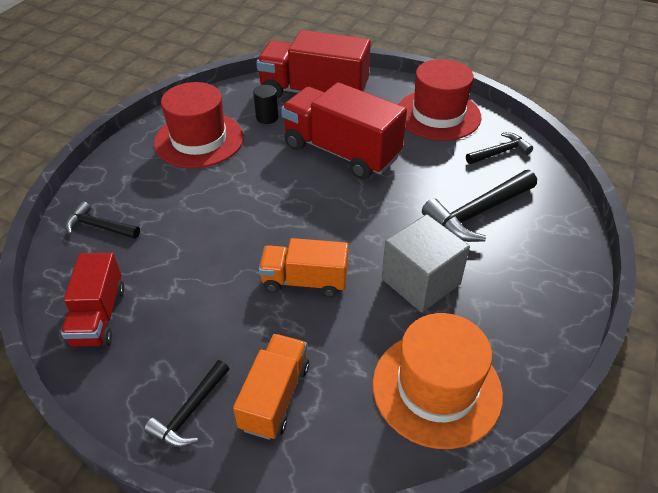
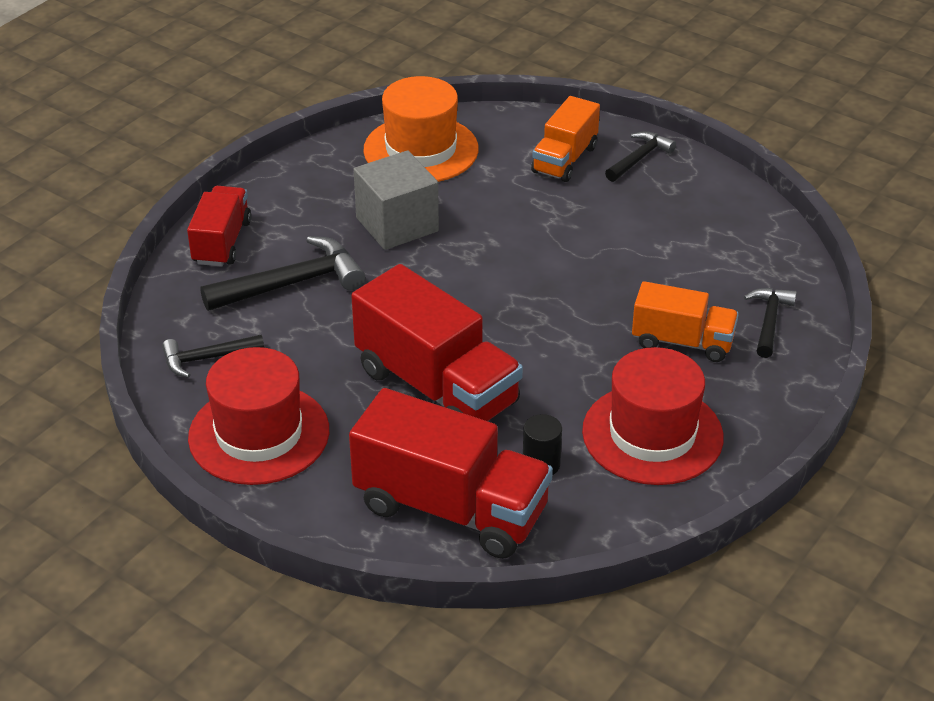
camera: 170 degrees left, 5 degrees down
red truck [61,253,124,347] -> red truck moved to [187,186,251,267]
black hammer [65,201,140,239] -> black hammer turned 105 degrees counterclockwise [744,288,797,358]
orange truck [259,238,348,297] -> orange truck moved to [632,281,739,362]

